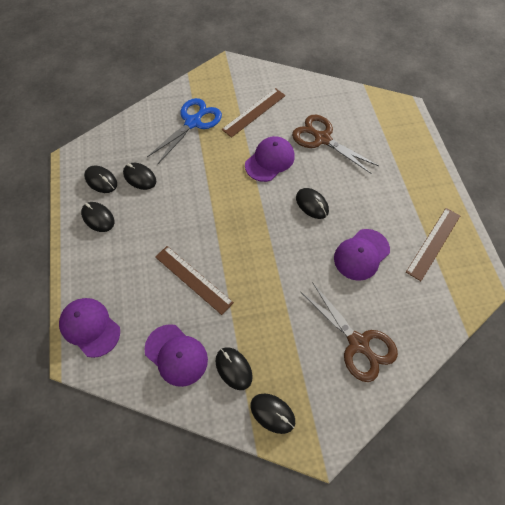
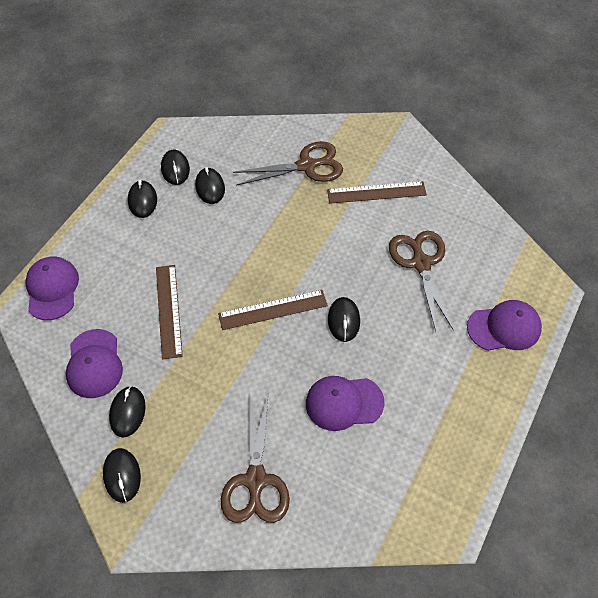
camera: 40 degrees right, 5 degrees down
blue scissors [147,98,222,164] -> brown scissors [233,141,343,186]
purple cap [245,136,295,182] -> purple cap moved to [467,300,542,351]
brown ruler [406,208,460,281] -> brown ruler moved to [218,290,328,330]

